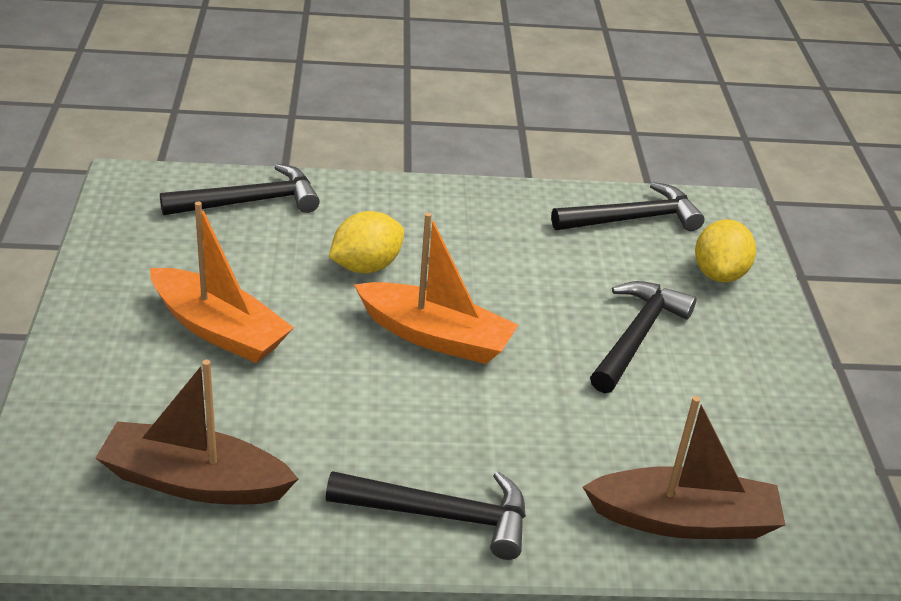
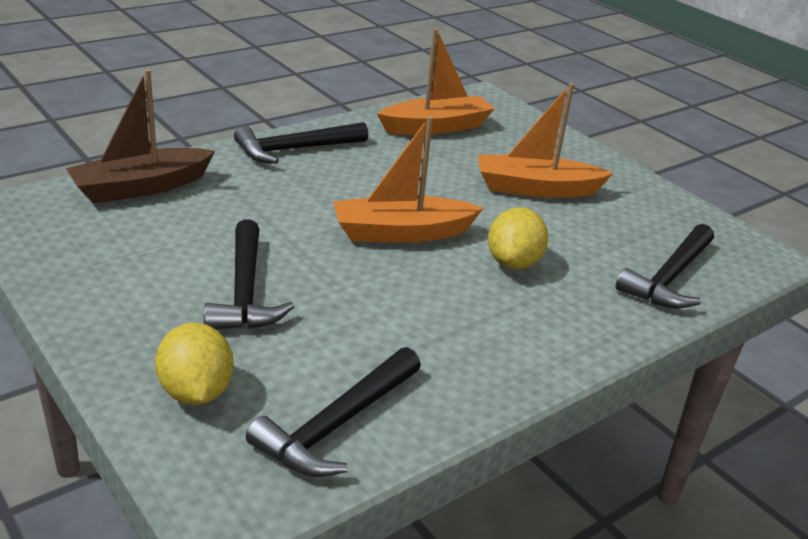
camera: 145 degrees right, 5 degrees down
brown boat [96,360,298,504] -> orange boat [377,28,495,135]

